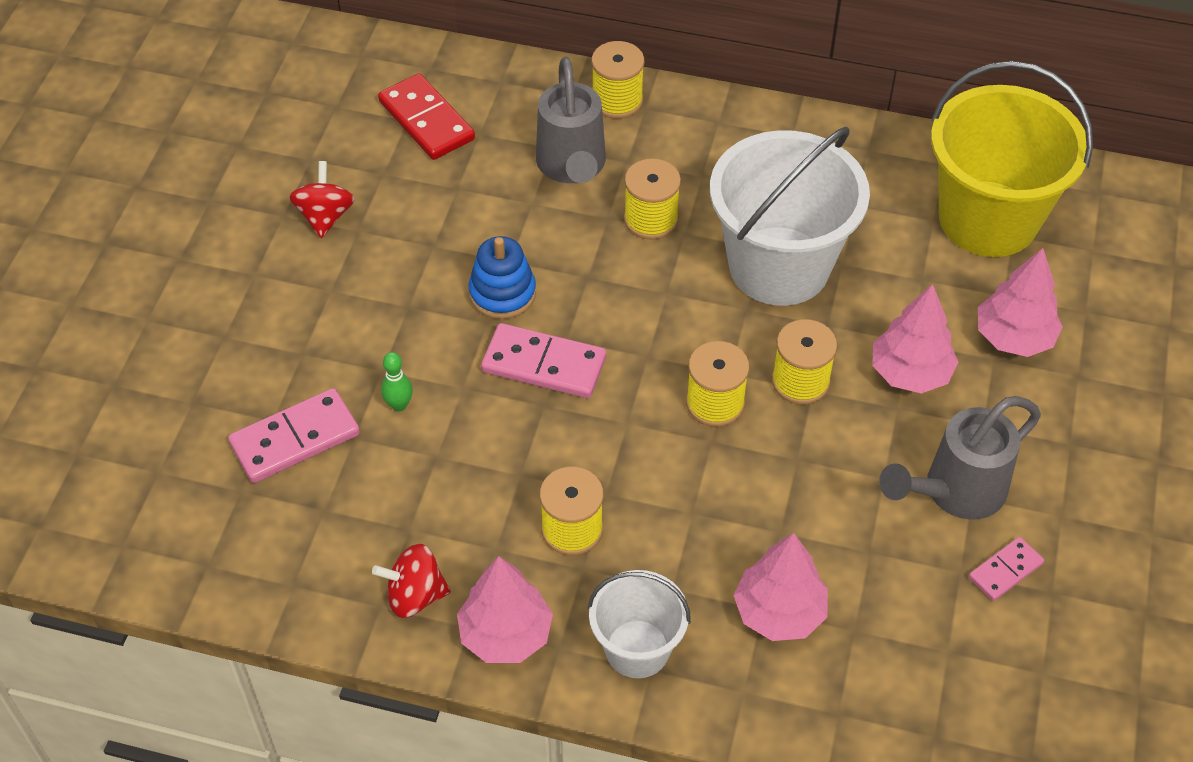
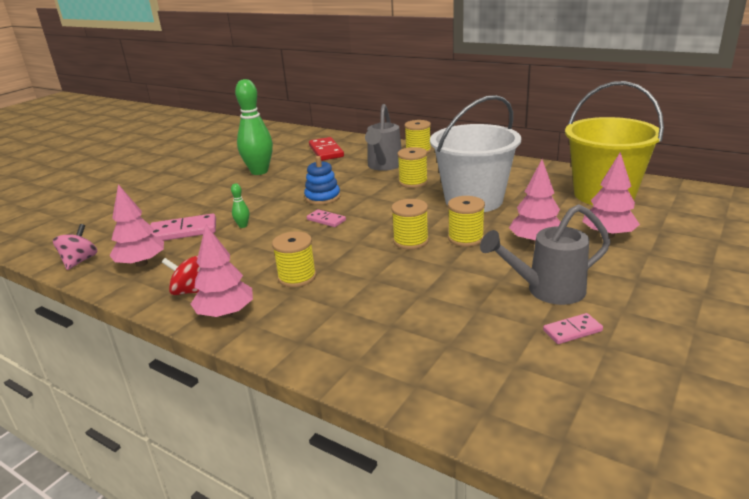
camera: 20 degrees right, 25 degrees down
red spinning top [289,161,355,238] -> green bowling pin [235,79,273,175]
pink domino [481,323,606,398] -> pink domino [307,209,346,227], size x0.58
white bucket [588,570,691,678] -> none
pink tree [733,533,828,641] -> pink tree moved to [109,184,164,267]
none -> pink spinning top [53,224,97,270]

